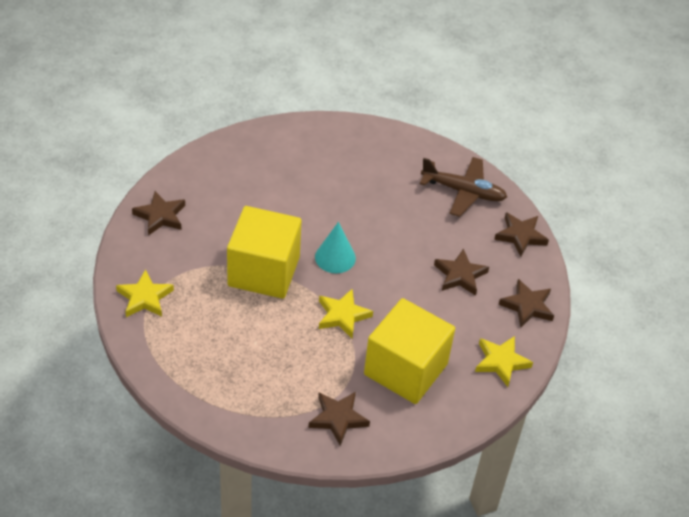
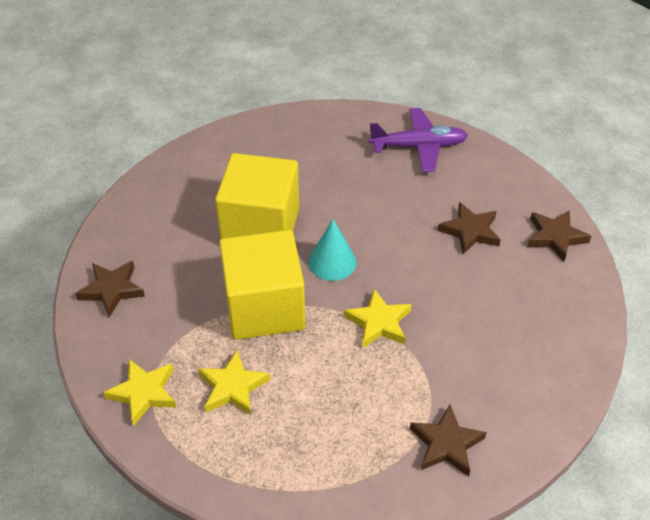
camera: 20 degrees left, 0 degrees up
yellow cube [364,298,455,404] -> yellow cube moved to [215,153,299,239]
brown plane [420,157,507,217] -> purple plane [369,108,468,172]
yellow star [475,336,533,387] -> yellow star moved to [198,350,270,415]
brown star [494,212,549,257] -> none

